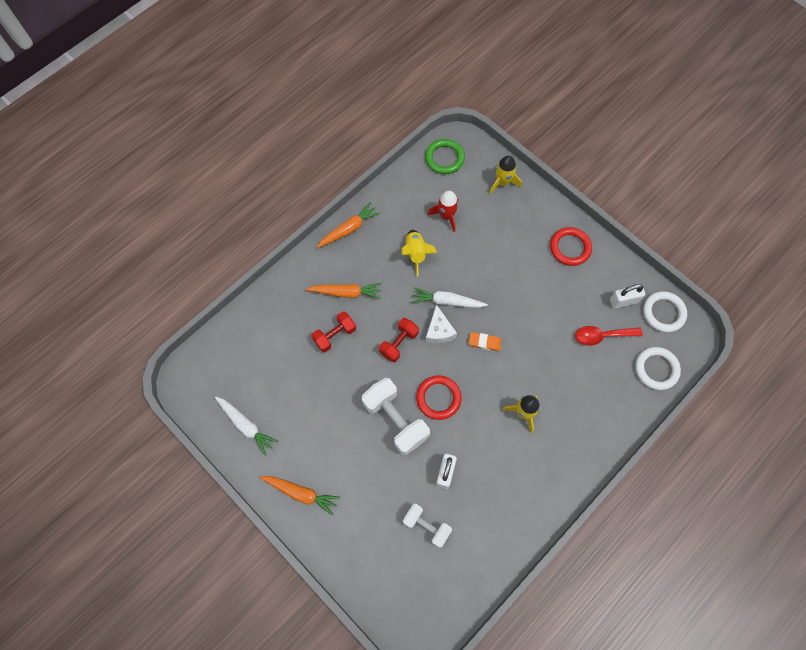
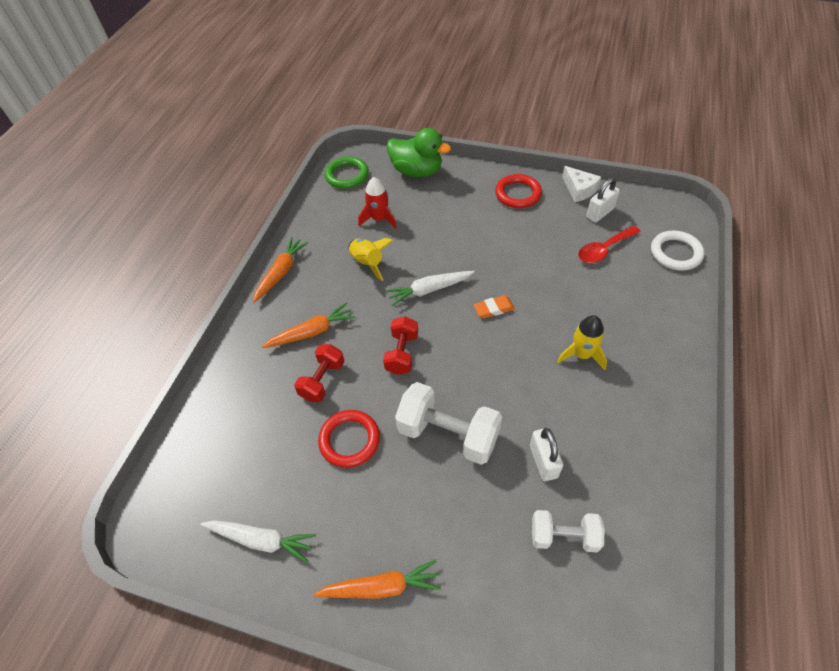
camera: 25 degrees left, 15 degrees down
red ring [416,375,462,420] -> red ring moved to [318,410,380,468]
white cheese [426,304,457,343] -> white cheese moved to [562,166,601,202]
yellow rocket [489,156,522,195] -> green duck [387,128,451,177]
white ring [643,291,687,332] -> none

